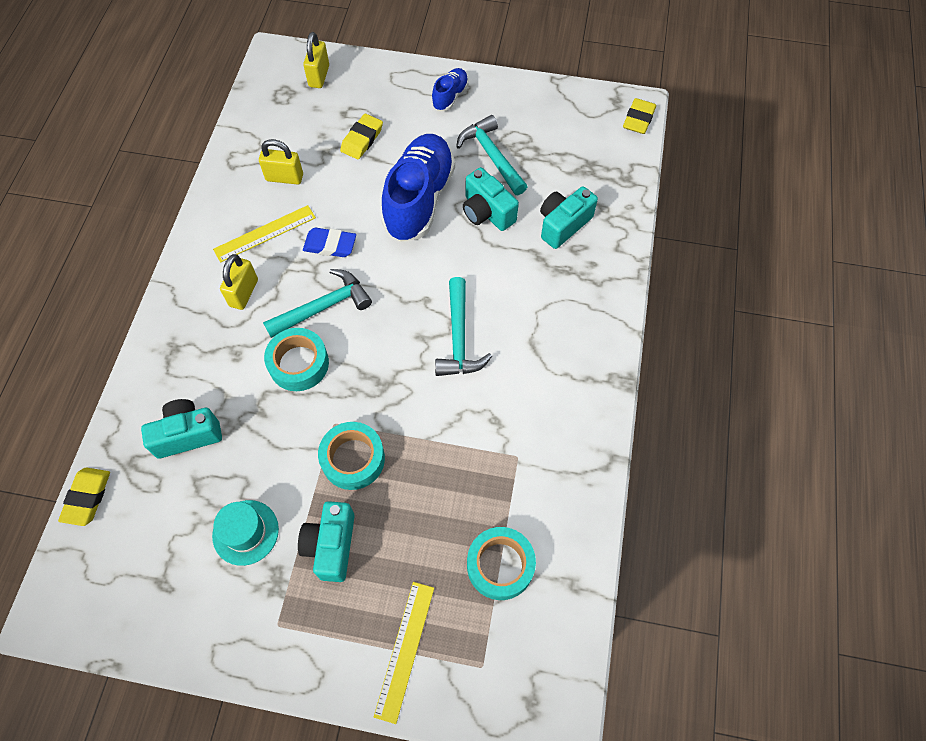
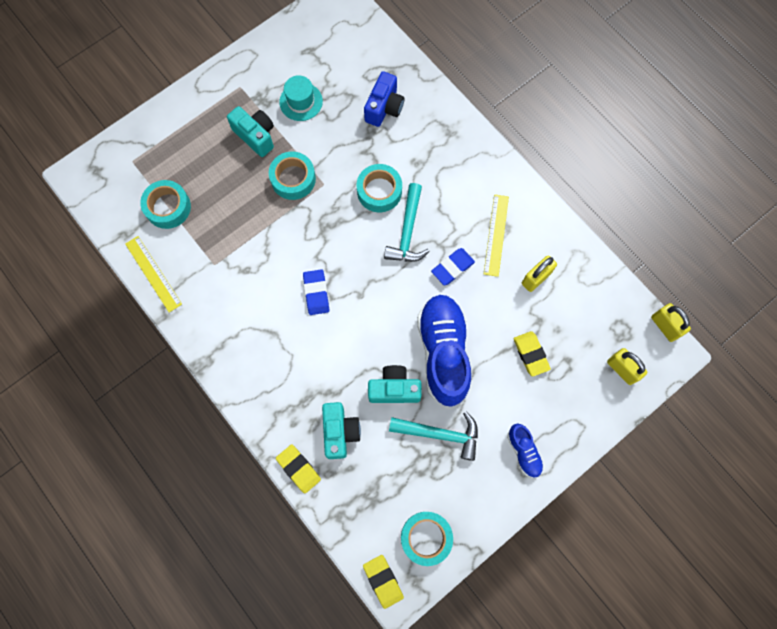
camera: 130 degrees right, 10 degrees up
yellow eraser [58,468,110,526] -> yellow eraser moved to [276,444,321,494]
turquoise camera [141,399,222,458] -> blue camera [364,71,404,127]
yellow padlock [220,254,258,310] -> yellow padlock moved to [651,303,691,342]
yellow ruler [374,582,434,724] -> yellow ruler moved to [125,236,182,313]
blue shoe [381,134,455,242] -> blue shoe turned 150 degrees counterclockwise [417,294,471,407]
turquoise hammer [435,277,492,376] -> blue eraser [303,269,329,315]
none -> turquoise tape [401,512,453,566]

